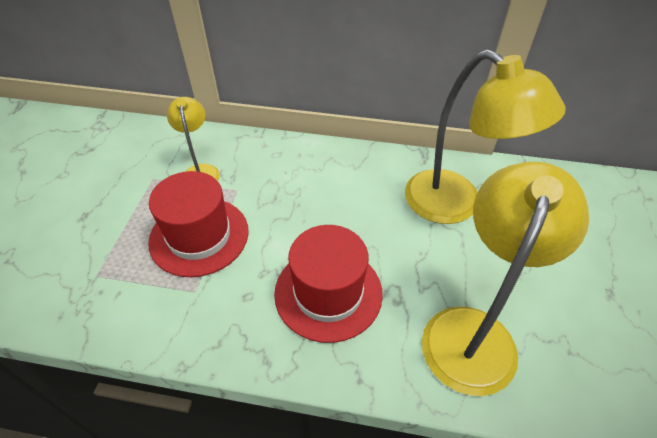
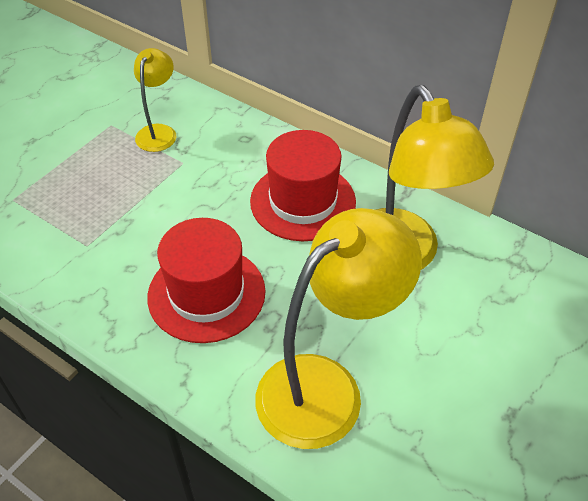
camera: 25 degrees right, 0 degrees up
red hat [148,171,248,277] -> red hat moved to [250,130,356,241]

